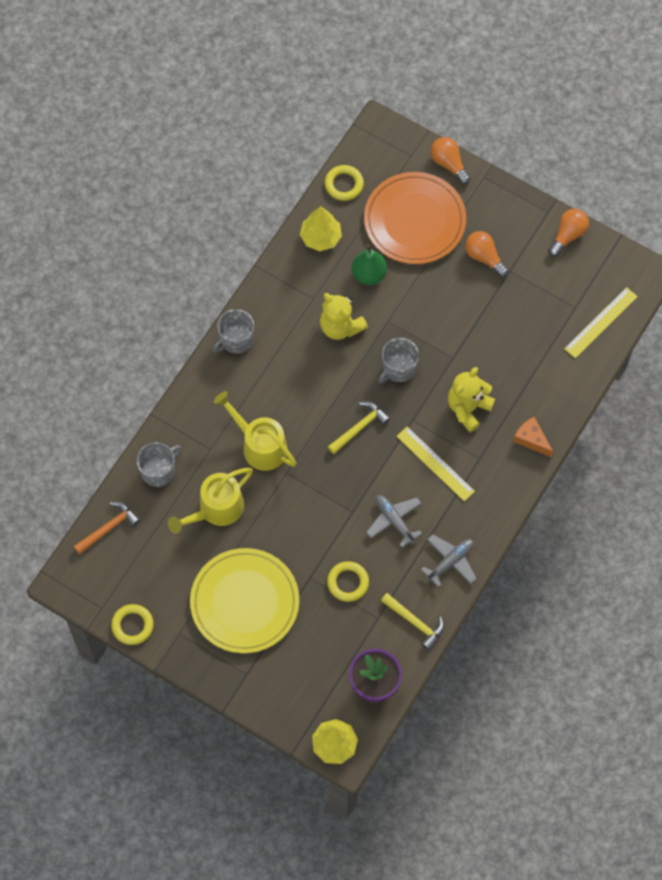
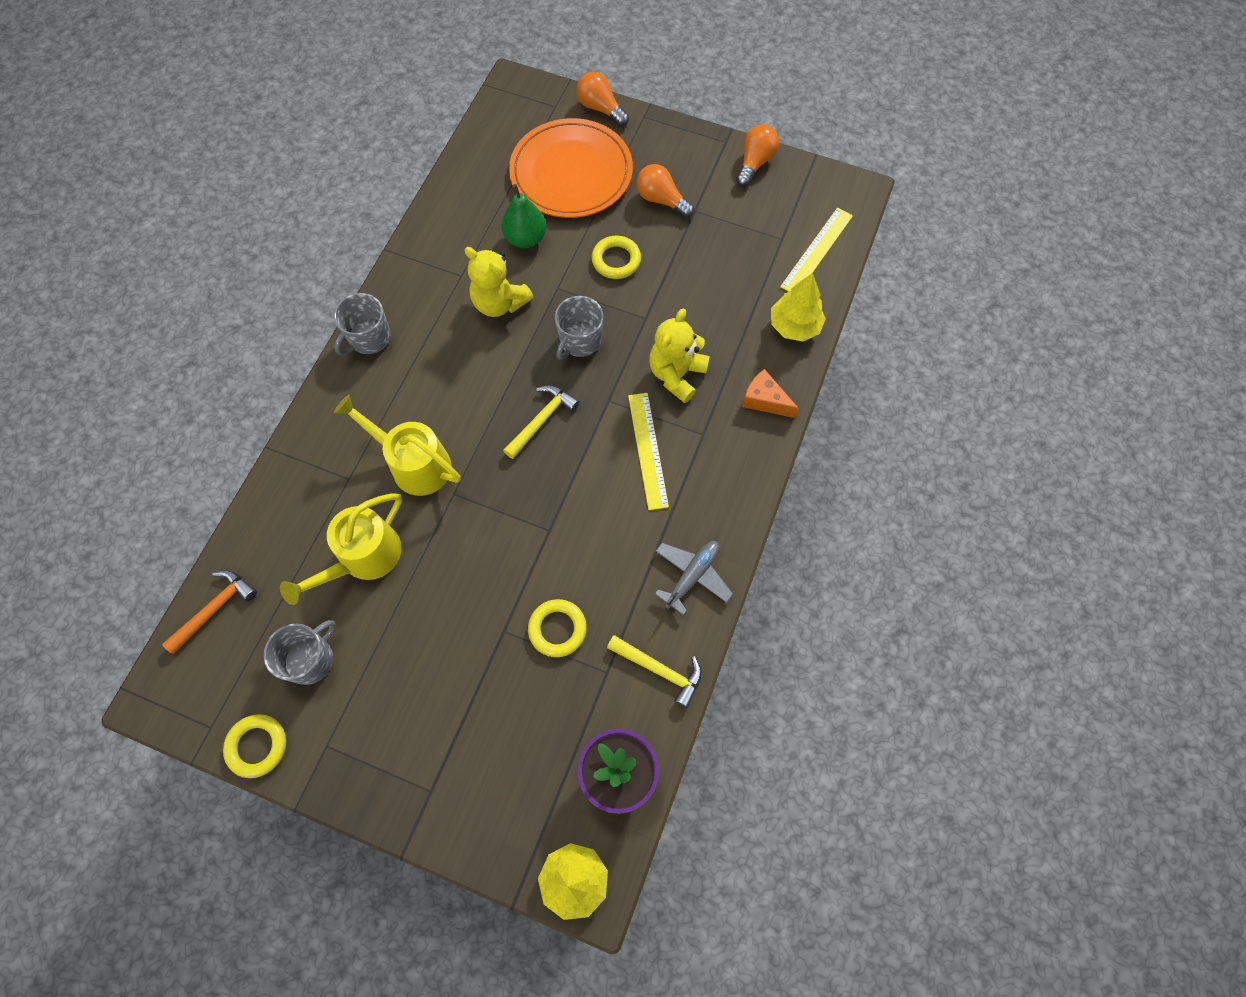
camera: 10 degrees left, 0 degrees up
grey mug [137,442,182,487] -> grey mug moved to [264,620,336,685]
yellow plate [190,548,299,653] -> none
yellow tree [300,206,342,251] -> yellow tree moved to [771,273,826,342]
yellow ring [325,165,364,201] -> yellow ring moved to [591,236,641,279]
grey plane [366,495,422,548] -> none
yellow ruler [396,427,475,501] -> yellow ruler turned 45 degrees clockwise [628,393,669,510]

